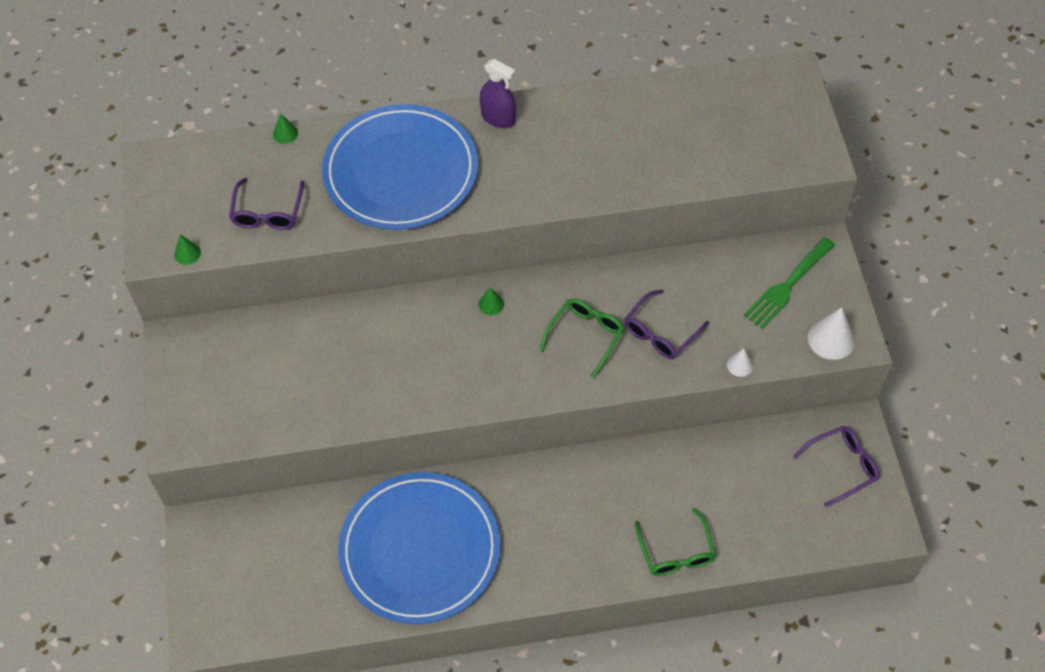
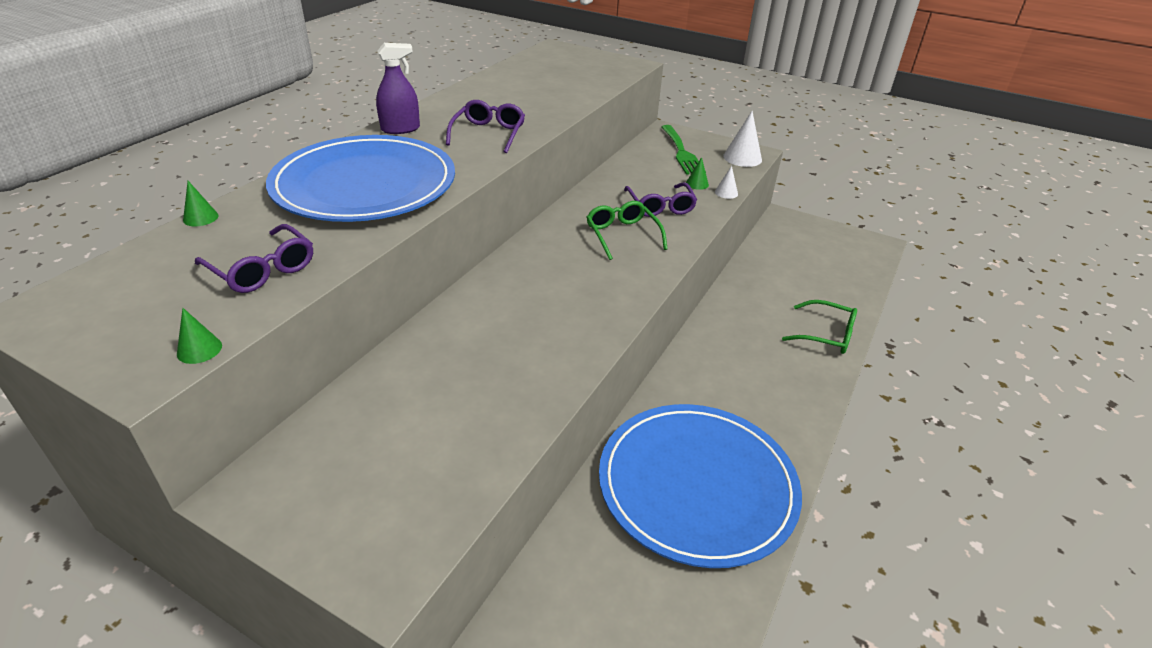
camera: 55 degrees left, 20 degrees down
green cone [479,287,504,315] -> green cone moved to [686,157,709,190]
purple glasses [793,426,879,507] -> purple glasses moved to [446,100,525,153]

